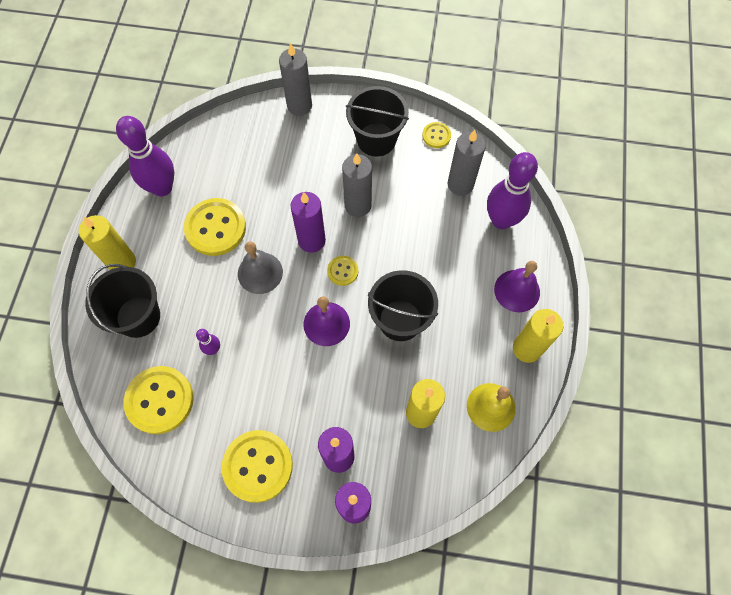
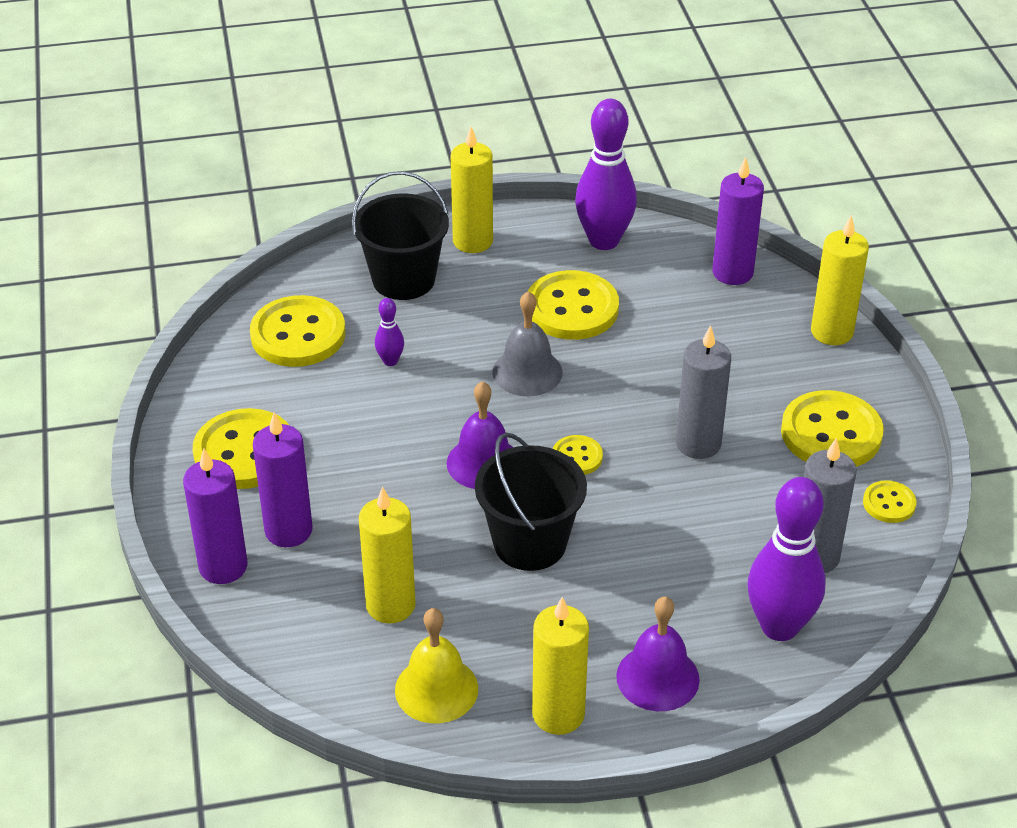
camera: 70 degrees right, 25 degrees down
grey candle [279,43,312,116] -> yellow candle [811,215,869,345]
purple candle [291,192,326,253] -> purple candle moved to [712,157,764,285]
black bucket [346,86,409,157] -> yellow button [781,390,884,467]

